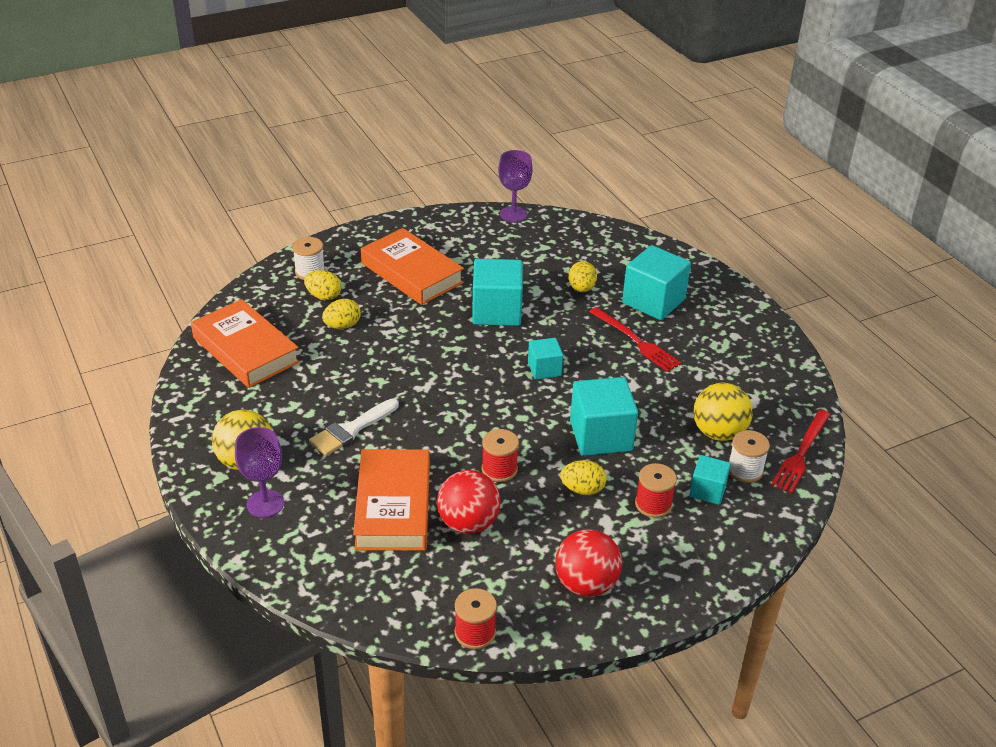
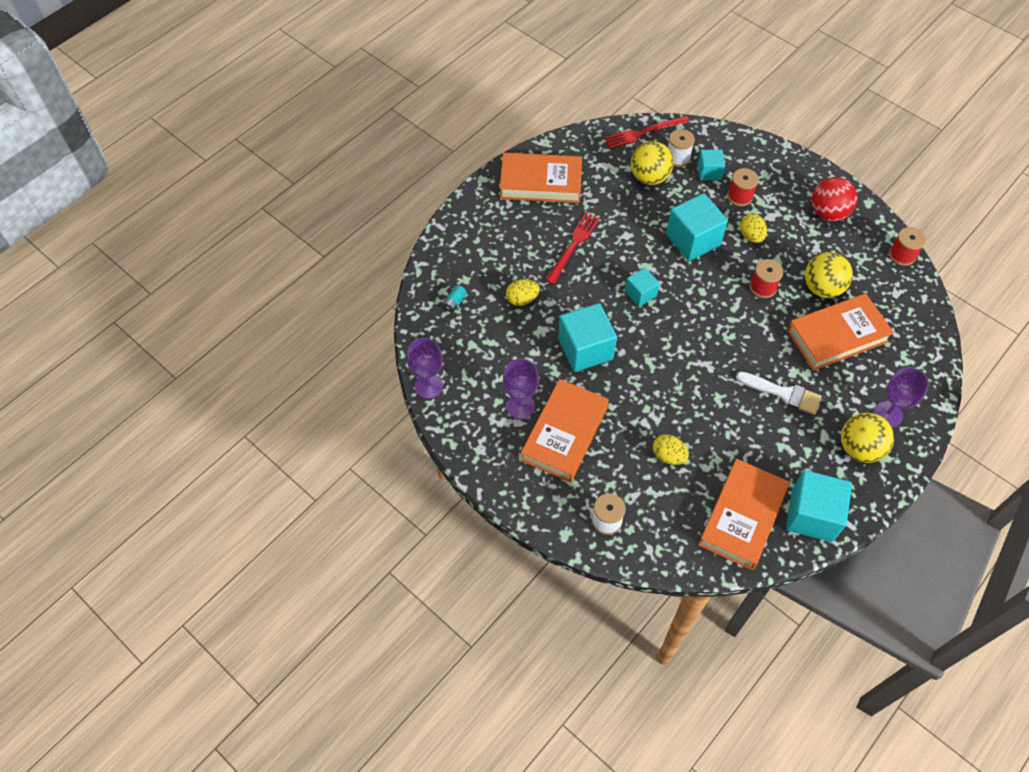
camera: 110 degrees left, 20 degrees up
yellow egg [304,270,341,300] -> none
red ball [437,470,501,534] -> yellow ball [805,252,853,298]
turquoise cube [622,245,691,320] -> turquoise cube moved to [786,470,852,542]
red fork [771,410,831,494] -> red fork turned 150 degrees clockwise [604,116,690,149]
none -> turquoise battery [442,285,467,313]
none -> orange book [500,153,582,203]
none -> purple goblet [503,359,539,419]

